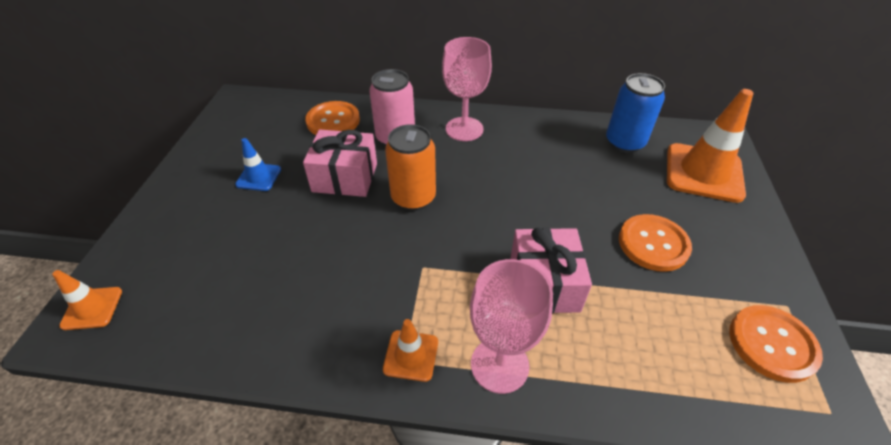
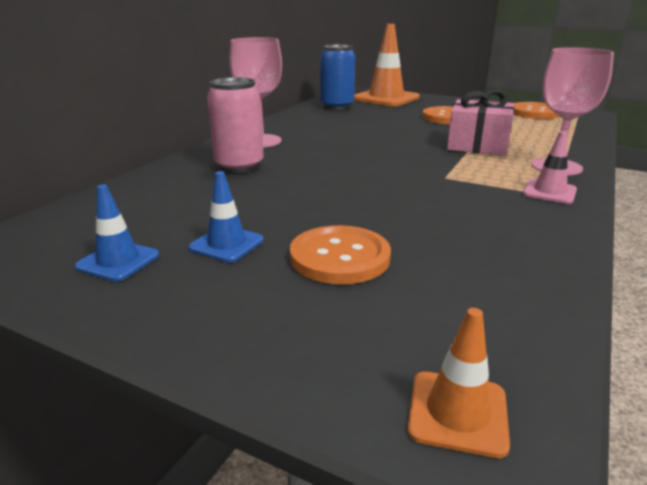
camera: 70 degrees left, 20 degrees down
pink gift [303,129,377,197] -> none
orange button [305,101,360,135] -> orange button moved to [290,225,391,284]
orange traffic cone [383,319,438,382] -> pink traffic cone [523,131,577,204]
orange can [385,124,436,211] -> none
none -> blue traffic cone [75,184,159,282]

